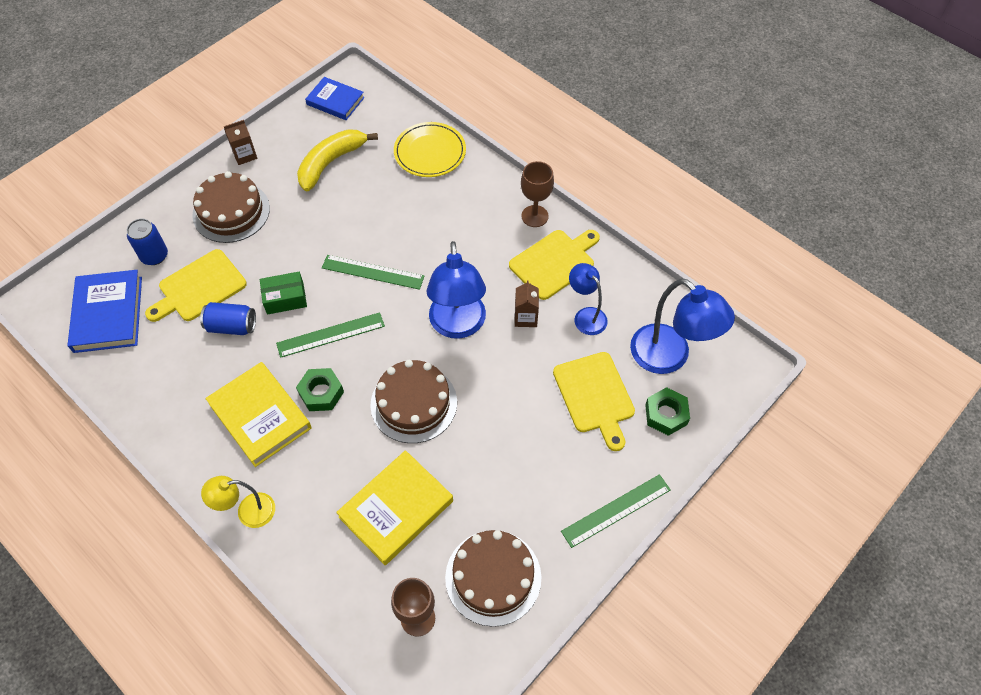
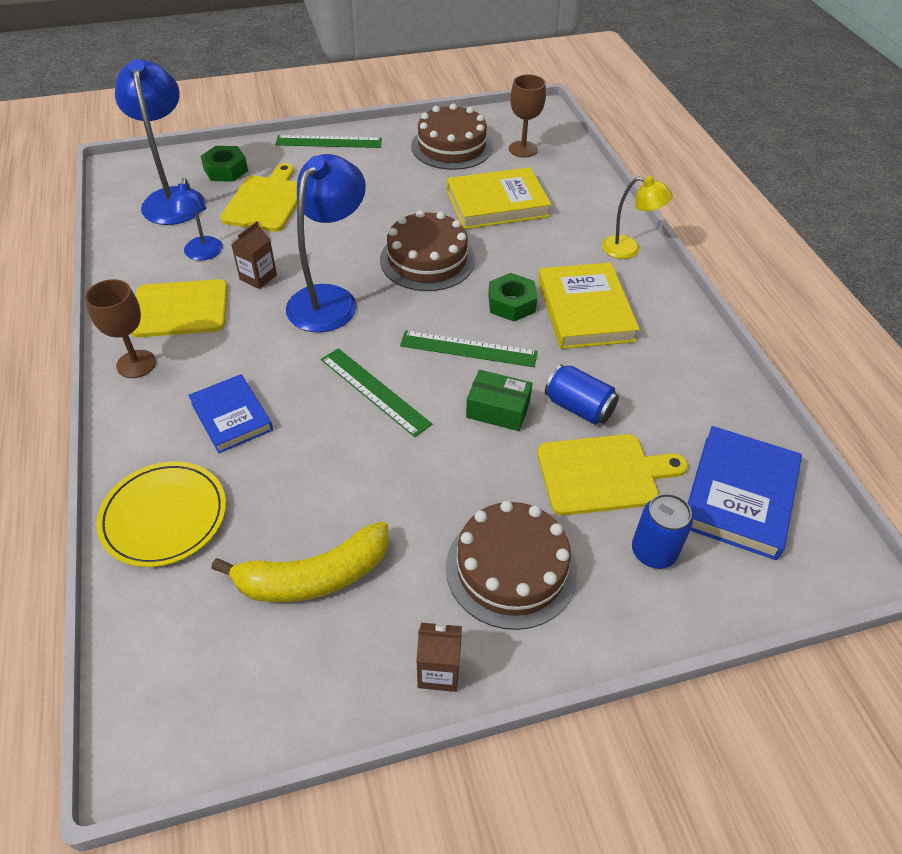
camera: 150 degrees left, 10 degrees down
blue book [305,77,365,120] -> blue book moved to [188,374,273,453]

